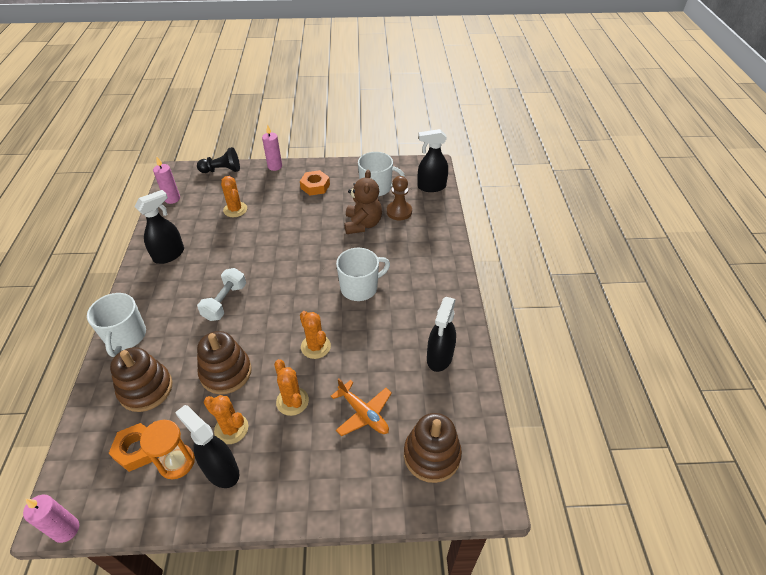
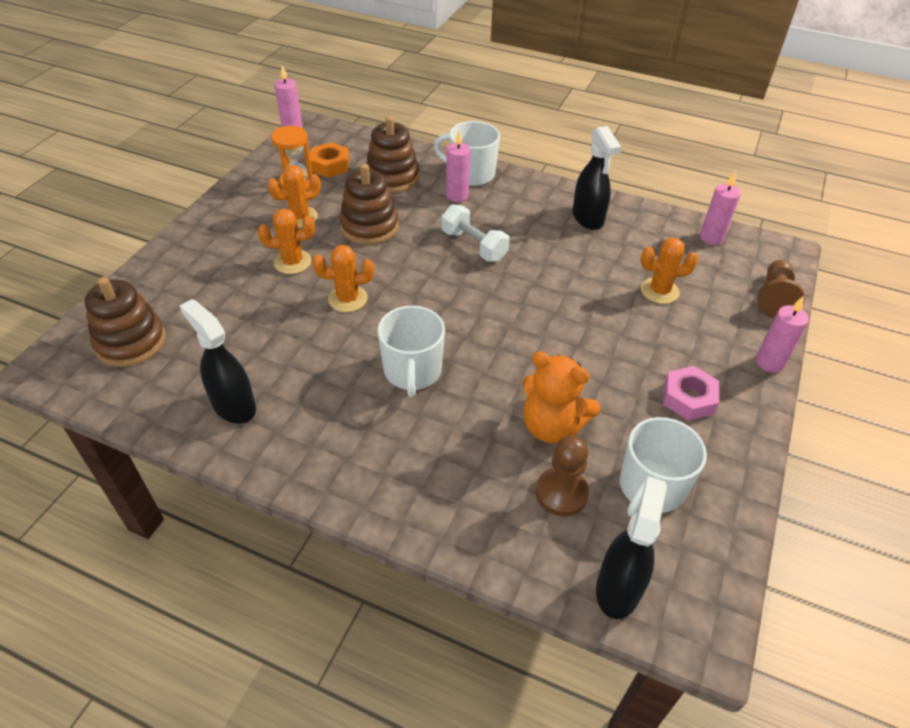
camera: 115 degrees right, 0 degrees up
black spray bottle [175,405,239,488] -> none
black pawn [197,147,240,173] -> brown pawn [757,260,805,318]
orange nut [300,170,330,195] -> pink nut [663,366,719,421]
orange plane [331,378,392,436] -> none
brown teddy bear [344,170,382,234] -> orange teddy bear [522,351,601,443]
none -> pink candle [446,131,470,202]

